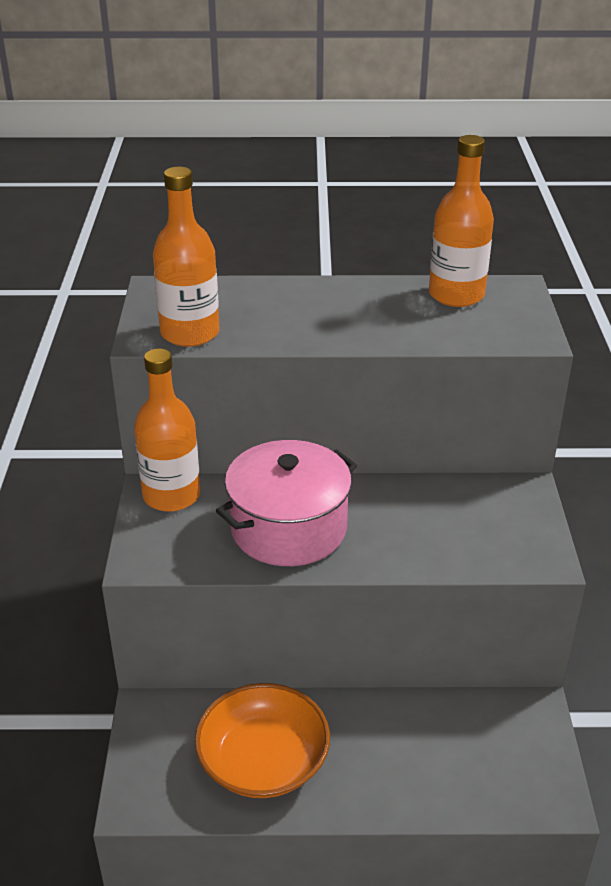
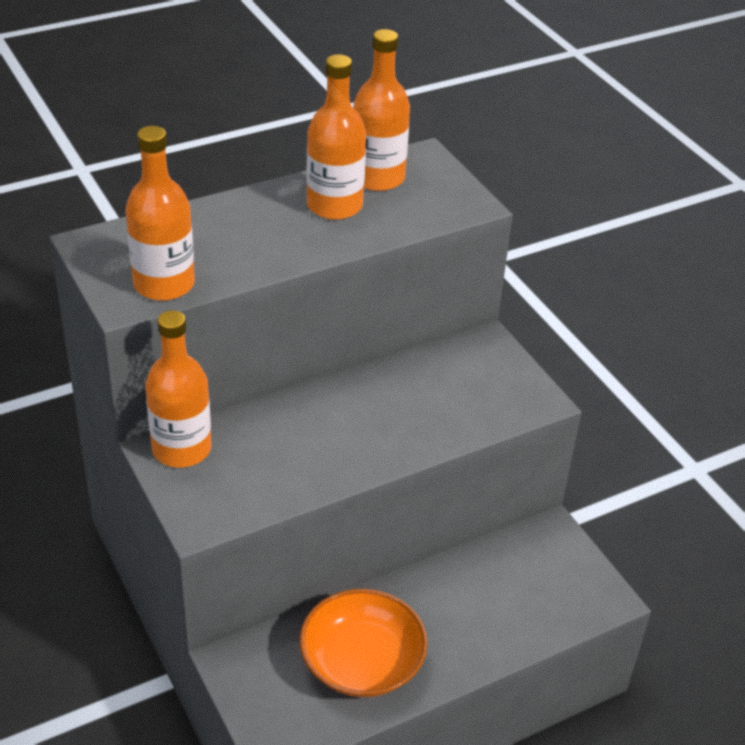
camera: 30 degrees left, 5 degrees up
pink pot [216,440,357,566] -> none
none -> orange bottle [306,54,366,220]

